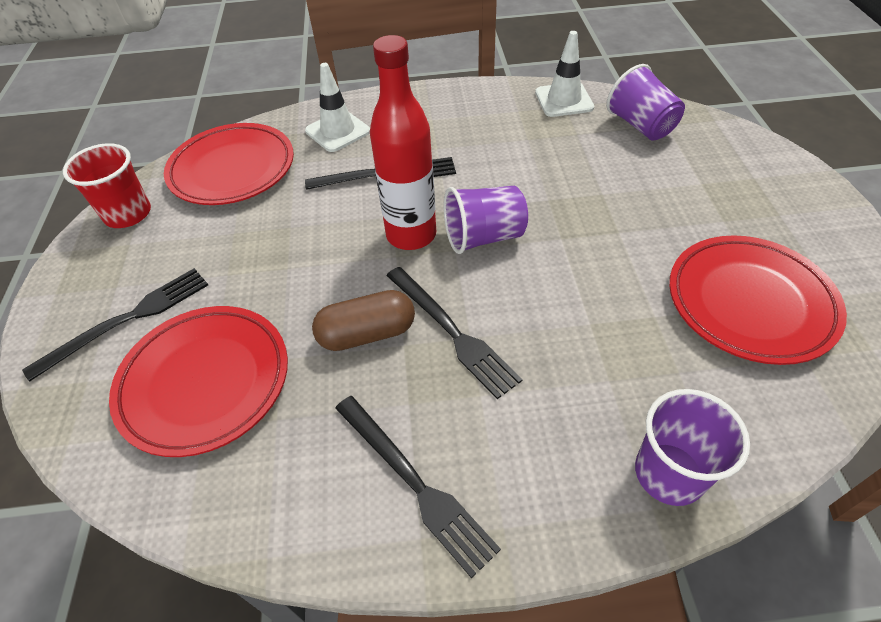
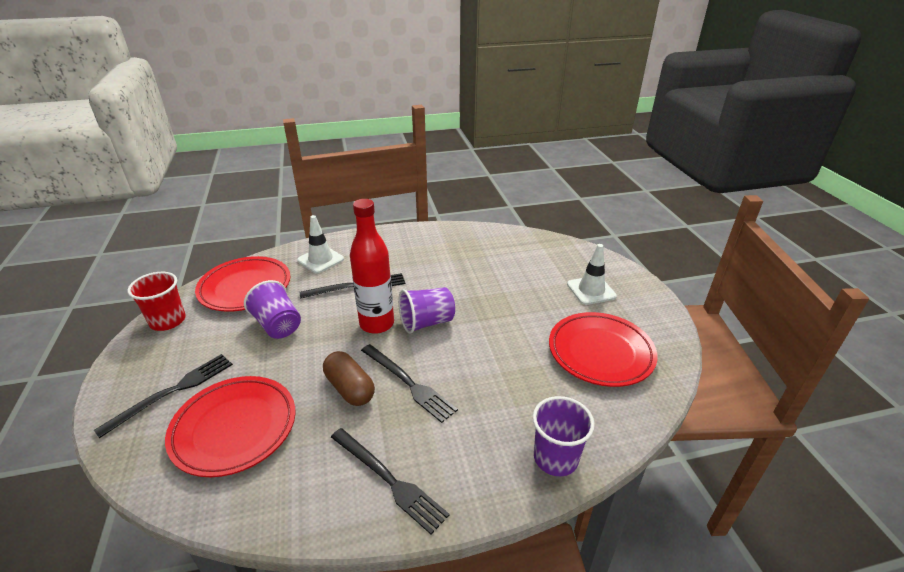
camera: 10 degrees left, 15 degrees down
brown capsule [312,290,415,351] -> brown capsule turned 75 degrees clockwise [323,351,375,406]
white traffic cone [535,31,594,117] -> white traffic cone moved to [567,244,617,305]
purple cup [606,64,685,141] -> purple cup moved to [244,280,301,339]

